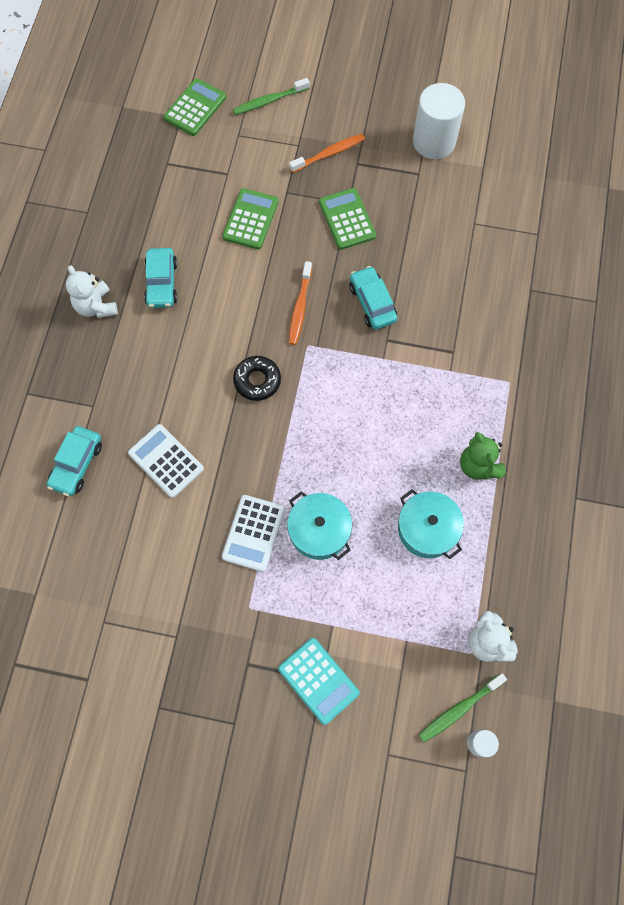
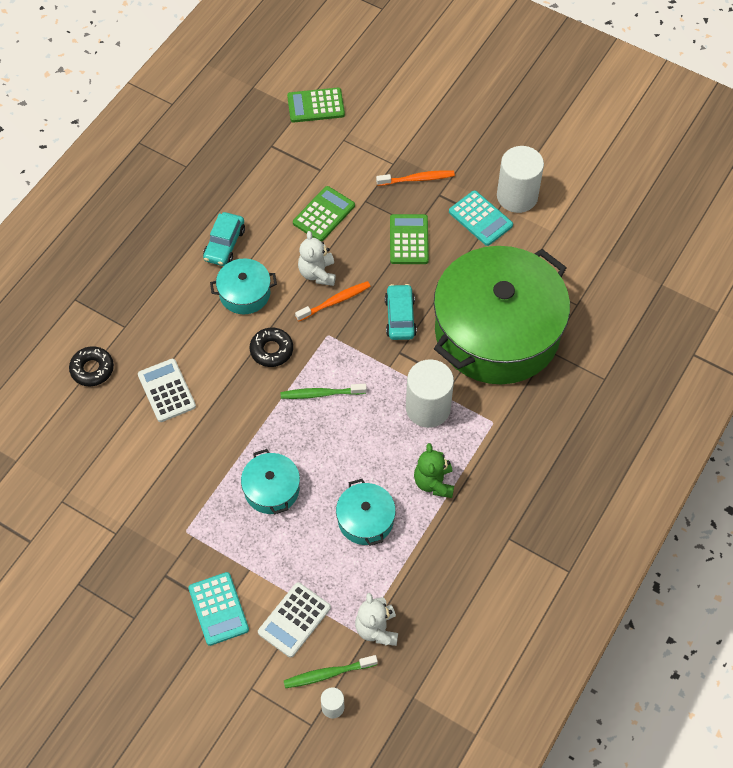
camera: 20 degrees right, 10 degrees down
turquoise car [47,426,102,496] -> black donut [69,346,114,386]
white teddy bear [66,265,118,318] -> white teddy bear moved to [298,231,336,286]
green calculator [164,79,226,136] -> green calculator turned 150 degrees counterclockwise [287,88,345,122]
white calculator [222,495,285,572] -> white calculator moved to [258,582,331,658]
green toothbrush [233,78,310,115] -> green toothbrush moved to [280,384,367,399]
orange toothbrush [289,261,312,345] -> orange toothbrush turned 150 degrees counterclockwise [295,281,371,322]
none -> turquoise pot [210,259,277,314]
none -> white cylinder [406,359,454,428]
none -> green pot [434,246,570,384]
none -> turquoise calculator [449,190,513,246]

